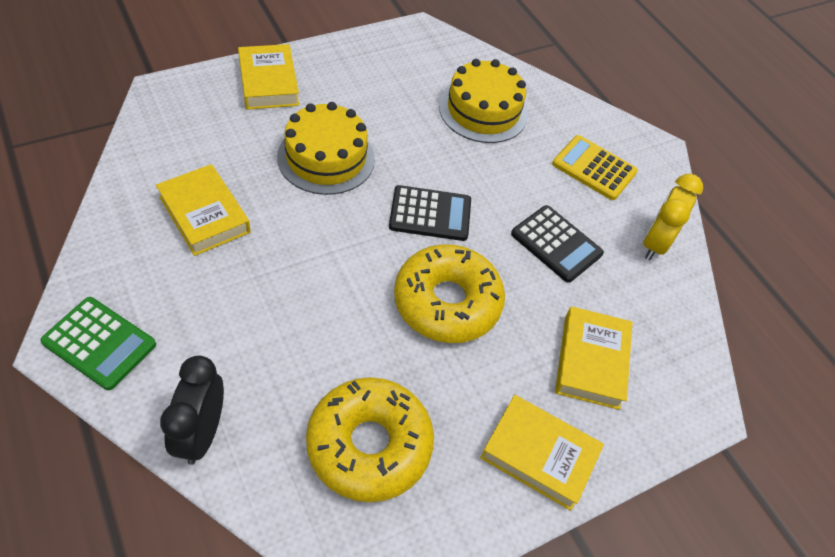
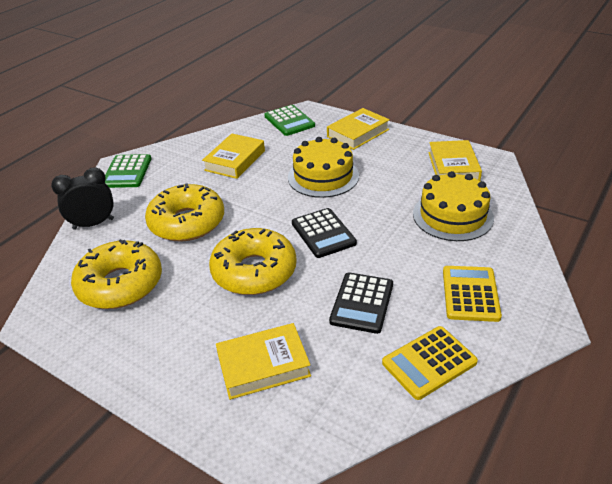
camera: 70 degrees right, 15 degrees down
yellow book [480,395,604,511] -> yellow book moved to [428,140,482,181]
yellow clock [643,174,703,260] -> yellow calculator [382,326,478,400]
none -> yellow donut [145,183,224,242]
none -> green calculator [264,105,315,136]

